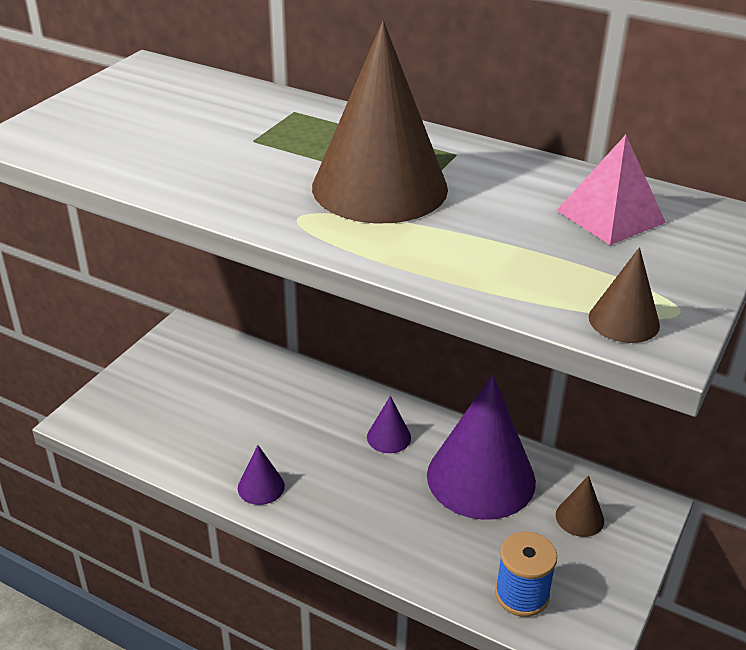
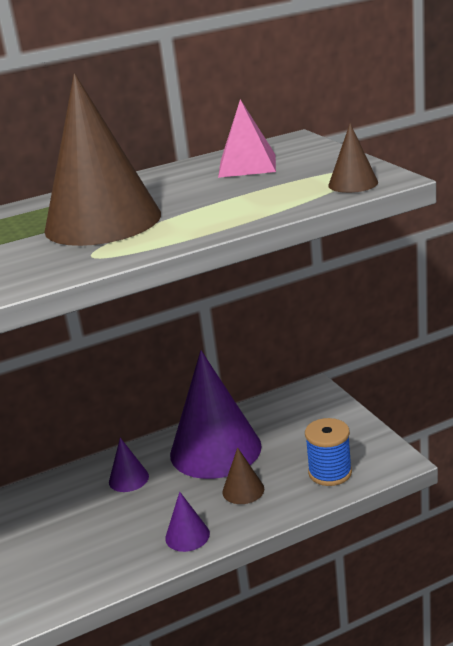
camera: 50 degrees left, 10 degrees down
purple cone [238,445,285,505] -> purple cone moved to [165,492,210,552]
brown cone [556,475,604,537] -> brown cone moved to [222,447,264,504]

